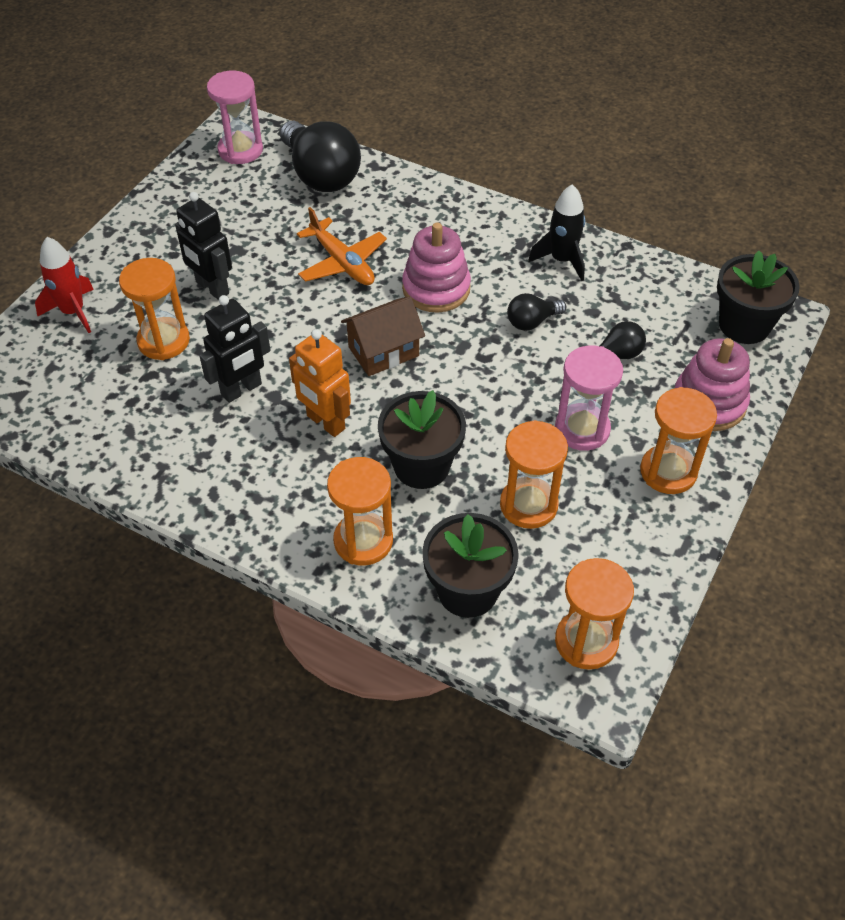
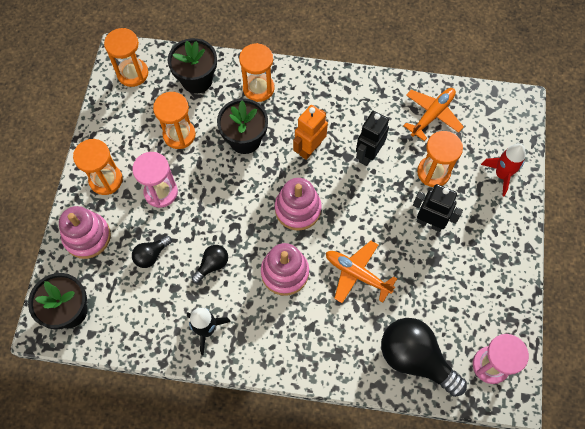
camera: 160 degrees right, 15 degrees up
orange robot [289,329,351,437] -> orange robot turned 75 degrees counterclockwise [293,105,328,160]
brown house [341,296,425,376] -> pink stacking toy [275,178,321,231]
none -> orange plane [403,88,464,141]

